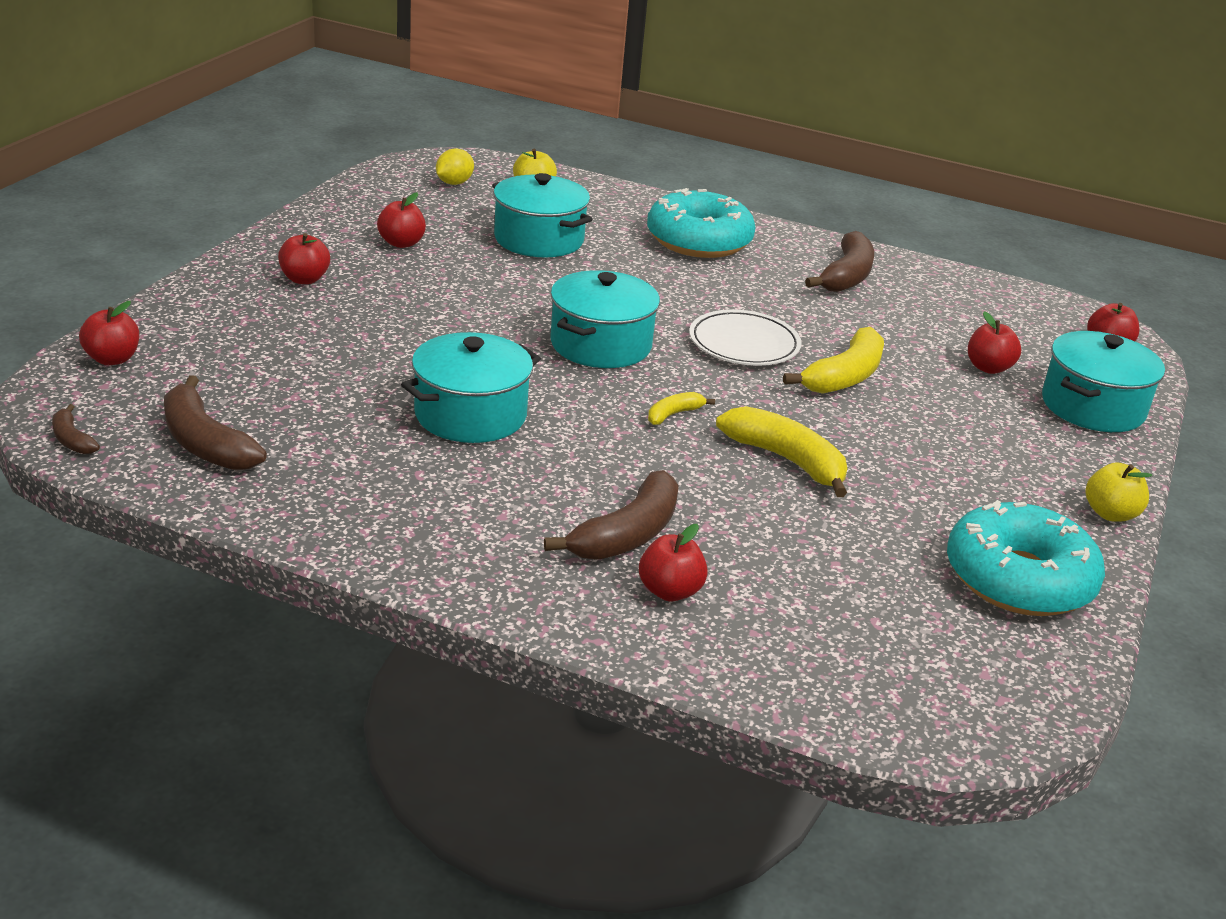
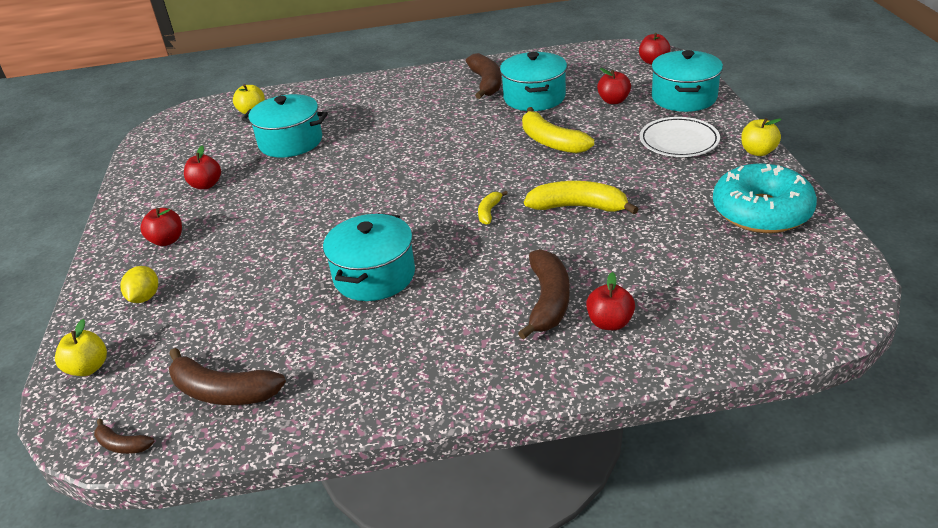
camera: 25 degrees left, 5 degrees up
red apple [79,301,139,365] -> yellow apple [55,319,107,376]
yellow lemon [436,148,474,185] -> yellow lemon moved to [120,266,158,303]
turquoise pot [550,270,660,368] -> turquoise pot moved to [500,52,567,111]
turquoise donut [647,188,755,258] -> none
white plate [689,310,802,365] -> white plate moved to [640,117,720,157]
yellow banana [783,327,884,394] -> yellow banana turned 135 degrees clockwise [522,107,594,153]

